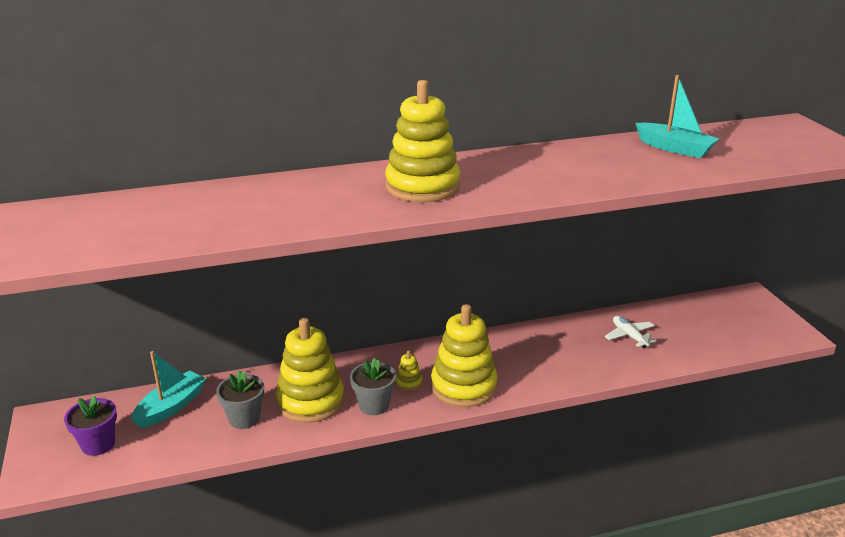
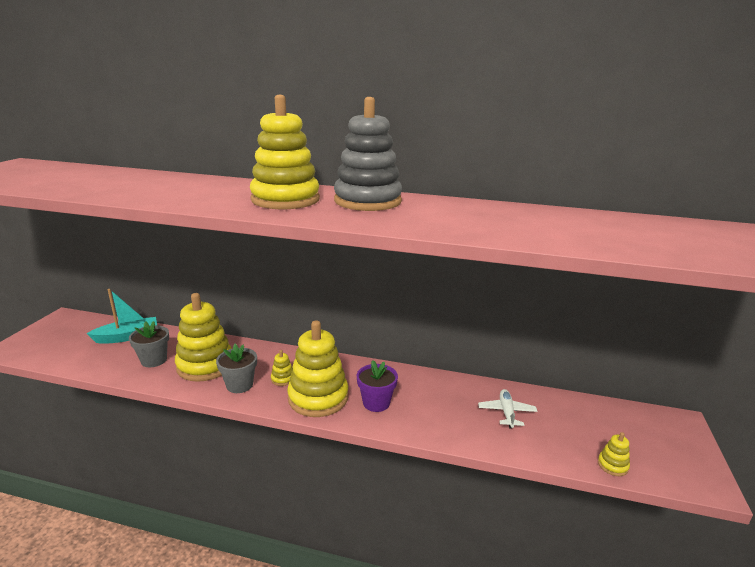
camera: 30 degrees right, 5 degrees down
purple flower pot [64,395,117,456] -> purple flower pot moved to [357,360,398,412]
turquoise boat [635,75,719,158] -> none
none -> grey stacking toy [334,97,402,211]
none -> yellow stacking toy [598,432,630,476]

